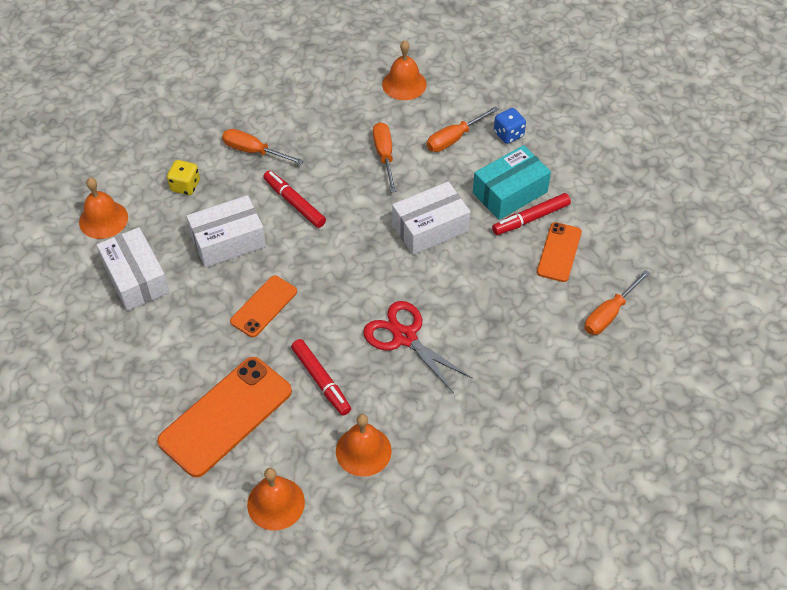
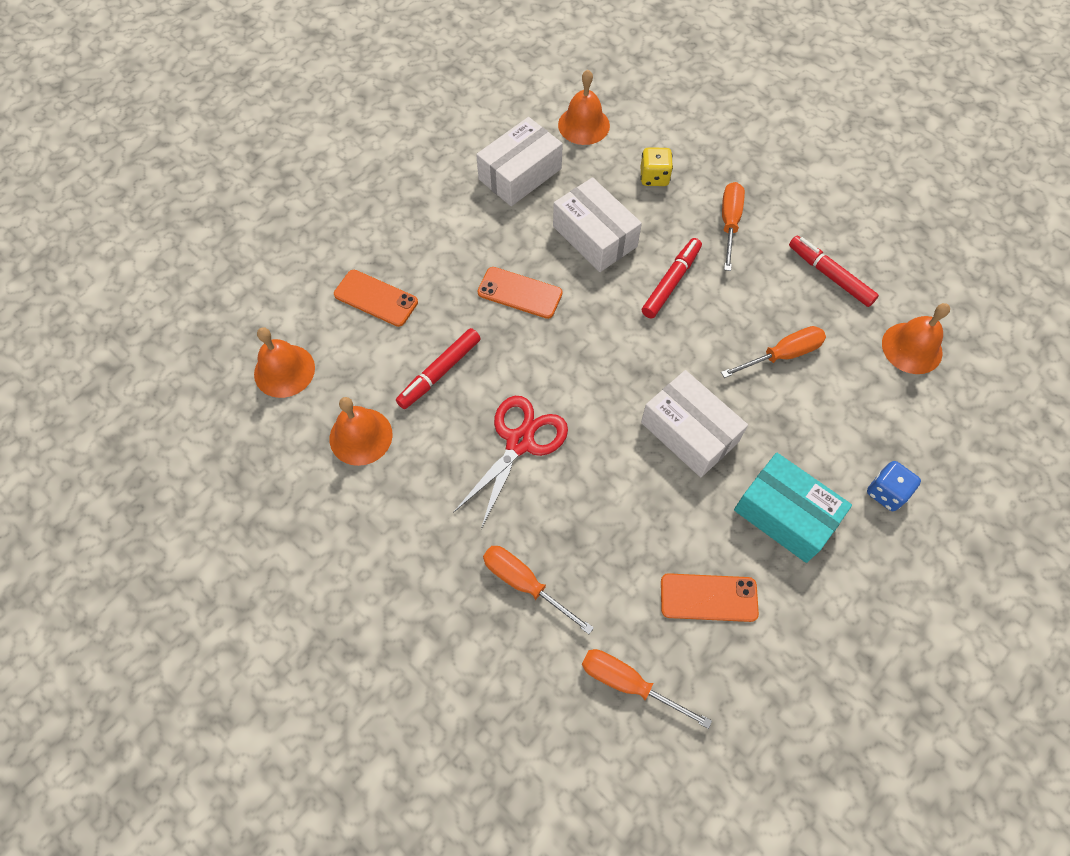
camera: 75 degrees right, 10 degrees up
orange phone [157,357,292,477] -> orange phone [334,270,418,327], size x0.56
orange screwdriver [427,106,499,152] -> orange screwdriver moved to [483,546,594,634]
red marker [492,193,571,235] -> red marker moved to [789,236,879,307]

